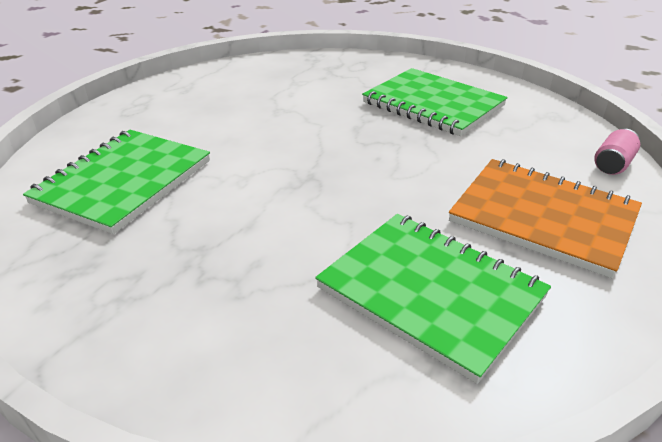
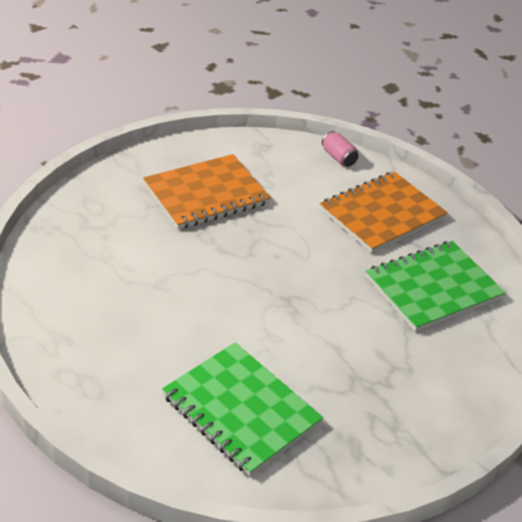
camera: 75 degrees left, 5 degrees up
green notebook [362,68,508,136] -> orange notebook [143,154,271,229]

